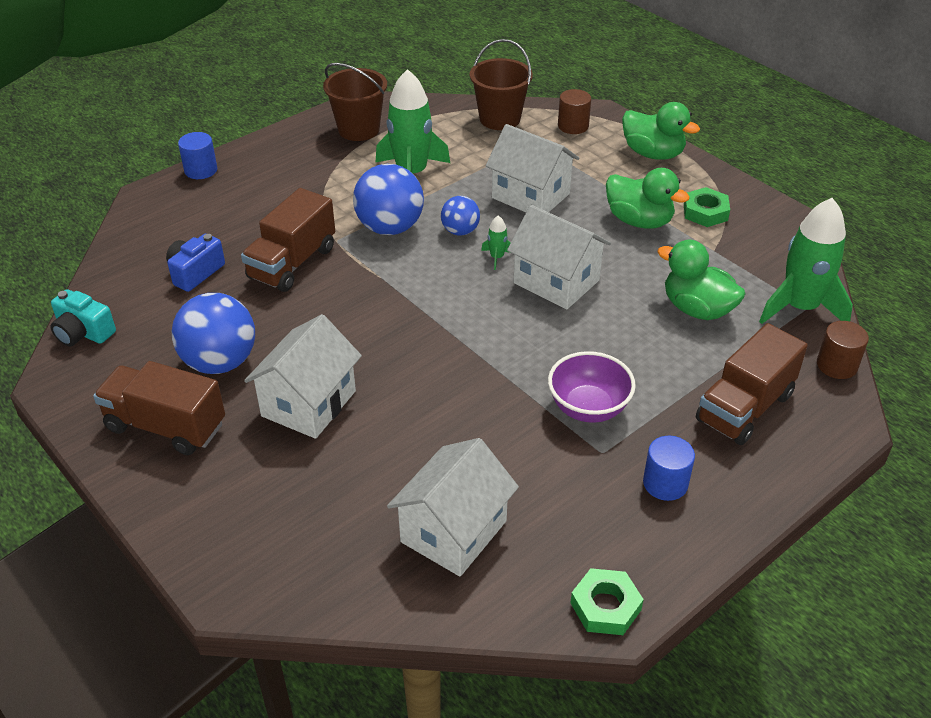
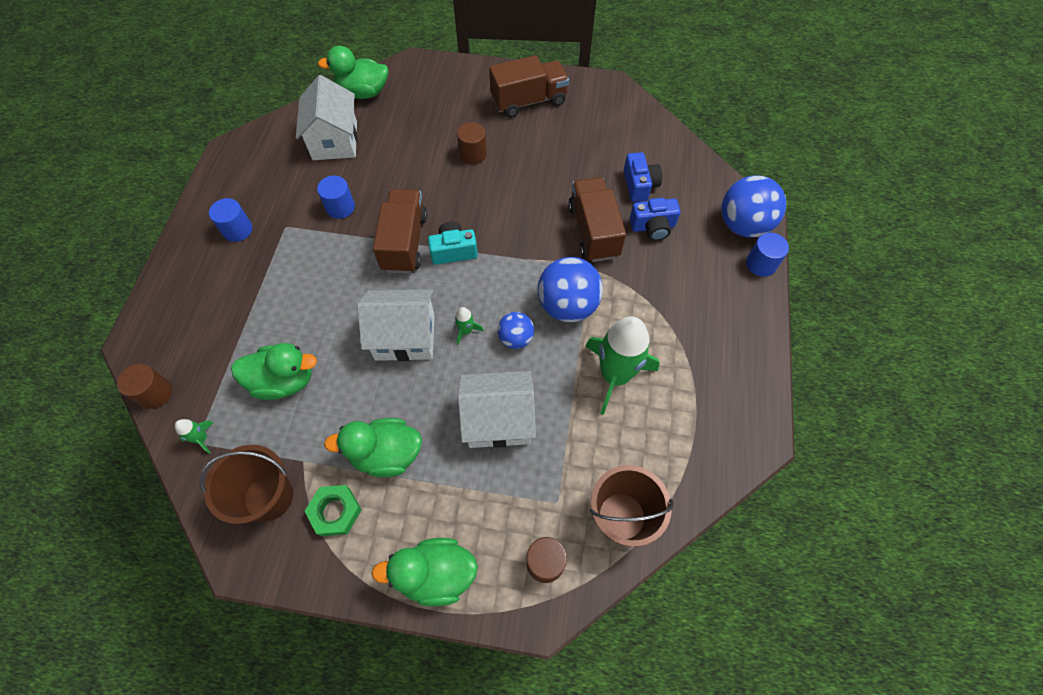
camera: 140 degrees right, 20 degrees up
turquoise camera [50,289,116,346] -> turquoise camera moved to [428,222,478,265]
blue ball [172,293,255,374] -> blue ball moved to [721,175,786,238]
white house [244,314,362,439] -> brown cylinder [457,122,487,164]
brown bucket [323,63,387,141] -> brown bucket moved to [200,445,293,524]
purple bowl [548,351,636,423] -> none
green nut [570,568,644,635] -> none
brown truck [696,323,808,445] -> brown truck moved to [373,189,428,274]
green rocket [759,198,853,324] -> green rocket [175,419,214,454], size x0.41
none -> blue cylinder [317,176,355,219]
none -> green duck [318,46,388,99]
none -> blue camera [630,198,680,241]

